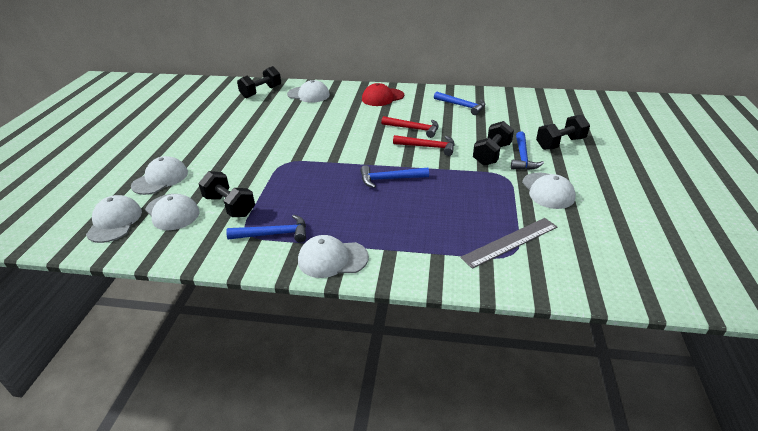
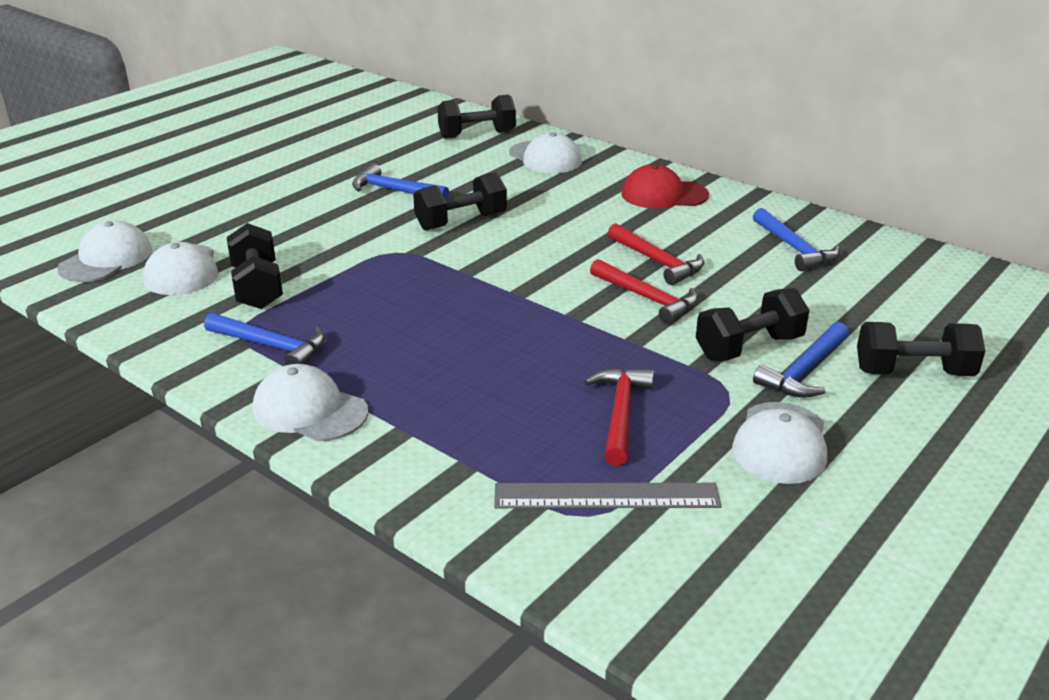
camera: 30 degrees right, 5 degrees down
white cap [131,156,188,195] -> none
blue hammer [360,165,429,188] -> blue hammer moved to [352,164,449,199]
none -> black dumbbell [413,172,507,231]
none -> red hammer [585,367,654,466]

